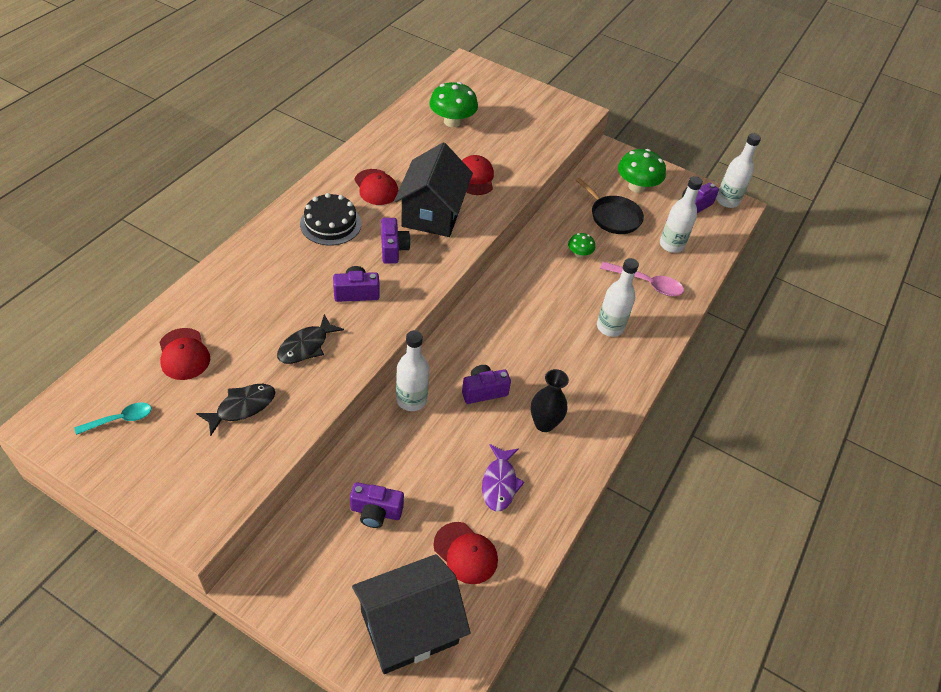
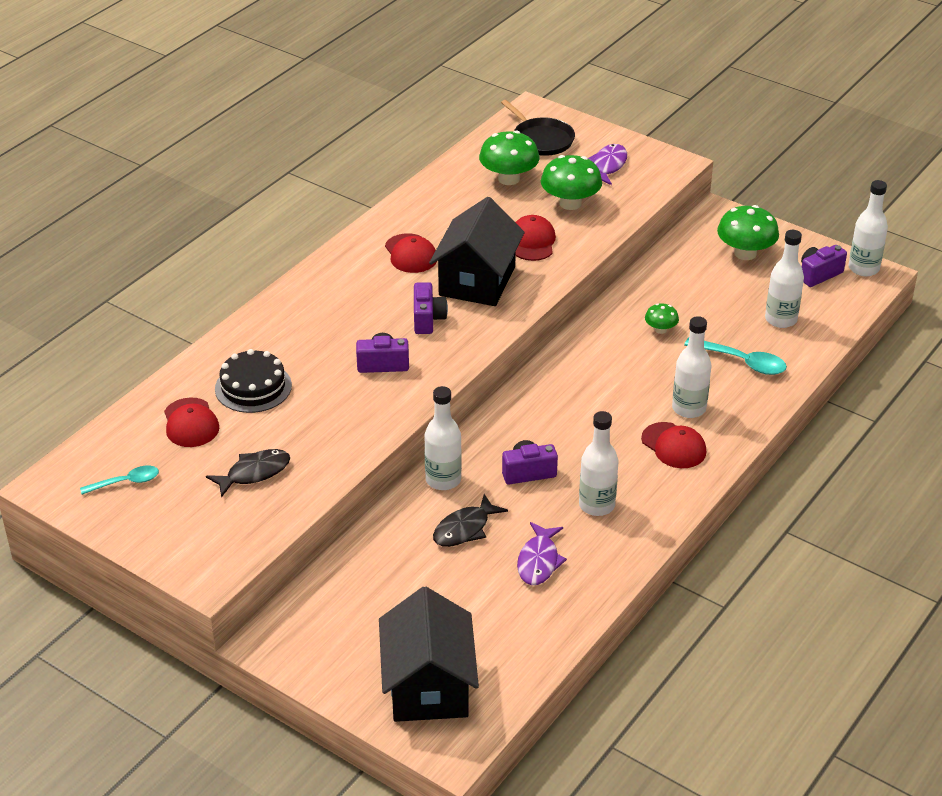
camera: 10 degrees right, 10 degrees down
black fish [277,314,344,364] -> black fish moved to [433,494,508,547]
black cake [300,193,361,245] -> black cake moved to [215,349,292,413]
purple camera [350,482,404,528] -> none
black house [352,554,470,674] -> black house turned 75 degrees counterclockwise [379,587,479,722]
red cap [433,522,498,584] -> red cap moved to [641,422,706,468]
black vase [531,369,569,432] -> white bottle [579,411,619,516]
black pan [576,178,644,234] -> black pan moved to [501,100,575,156]
pink spoon [600,261,684,296] -> turquoise spoon [684,338,787,375]
none -> green mushroom [541,155,602,210]
none -> purple fish [588,144,627,185]

